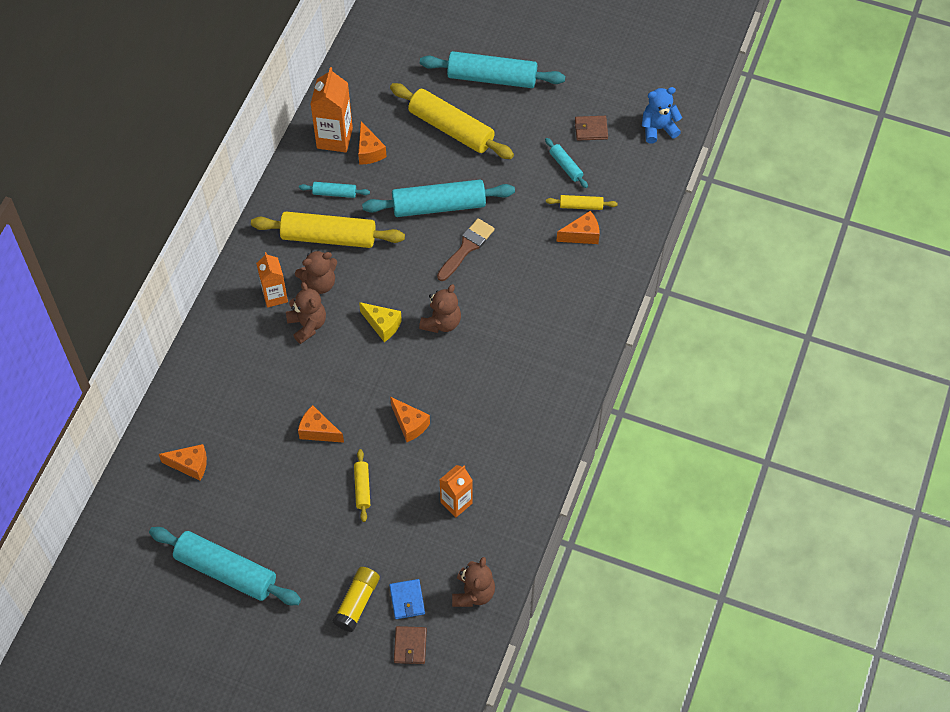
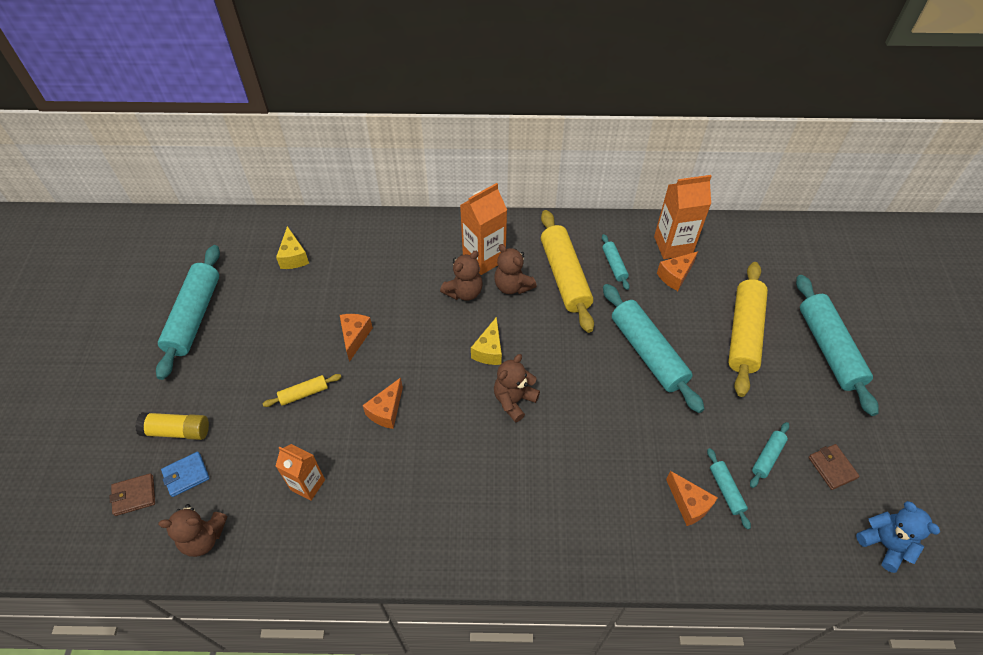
camera: 70 degrees right, 5 degrees down
orange cheese [159,444,207,481] -> yellow cheese [276,226,309,269]
orange carton [256,252,288,308] -> orange carton [460,183,507,275], size x1.50
brown teddy bear [419,284,461,333] -> brown teddy bear turned 120 degrees clockwise [494,354,540,422]
brown brush [437,218,495,281] -> none
yellow rolling pin [546,195,618,210] -> turquoise rolling pin [707,448,751,530]

